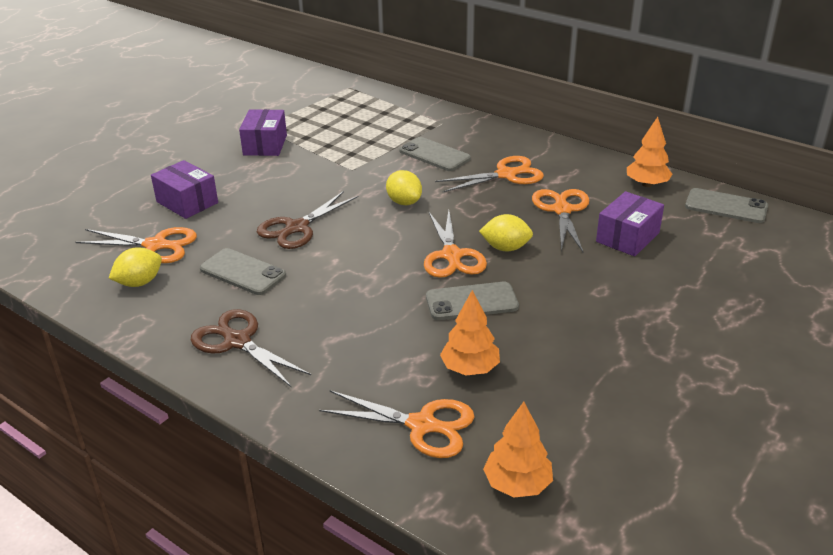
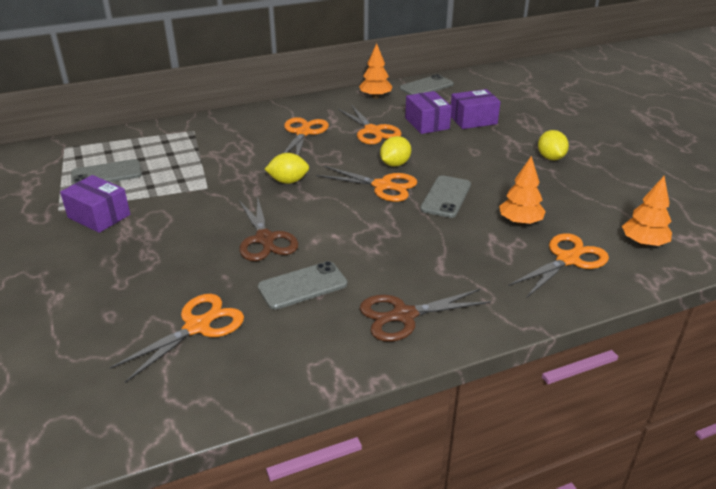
camera: 60 degrees left, 0 degrees up
yellow lemon [109,247,162,287] -> yellow lemon moved to [538,130,569,160]
purple box [151,160,218,219] -> purple box moved to [451,89,501,129]
grey phone [399,137,471,171] -> grey phone moved to [71,159,142,185]
orange scissors [532,189,589,252] -> orange scissors turned 150 degrees counterclockwise [338,105,402,144]

